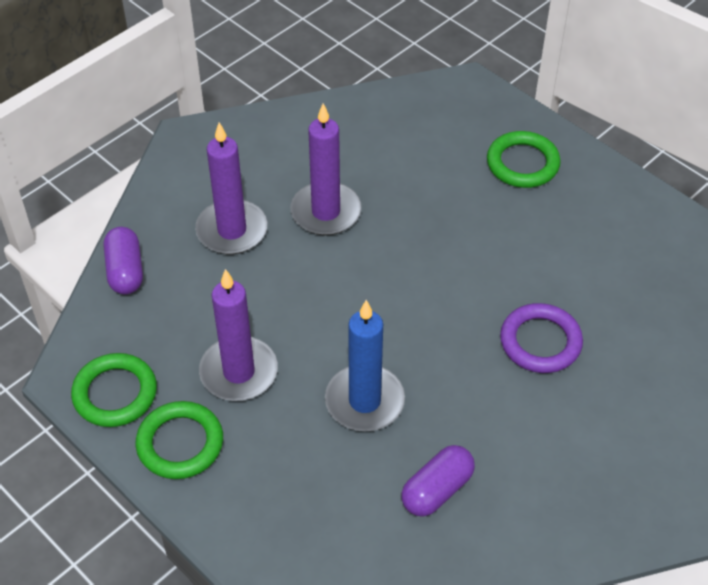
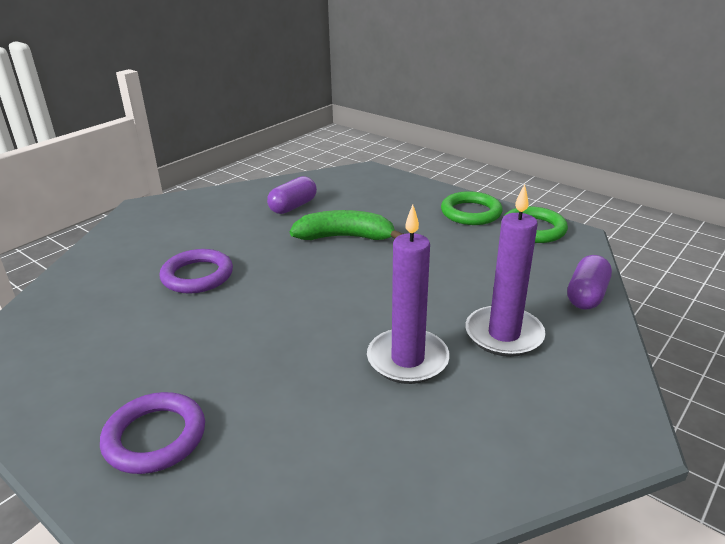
camera: 175 degrees right, 20 degrees down
purple capsule [104,227,143,295] -> purple capsule turned 45 degrees clockwise [567,255,612,310]
purple candle [199,269,278,401] -> none
blue candle [325,300,405,431] -> green banana [290,210,403,240]
green ring [487,131,561,188] -> purple ring [100,392,205,474]

